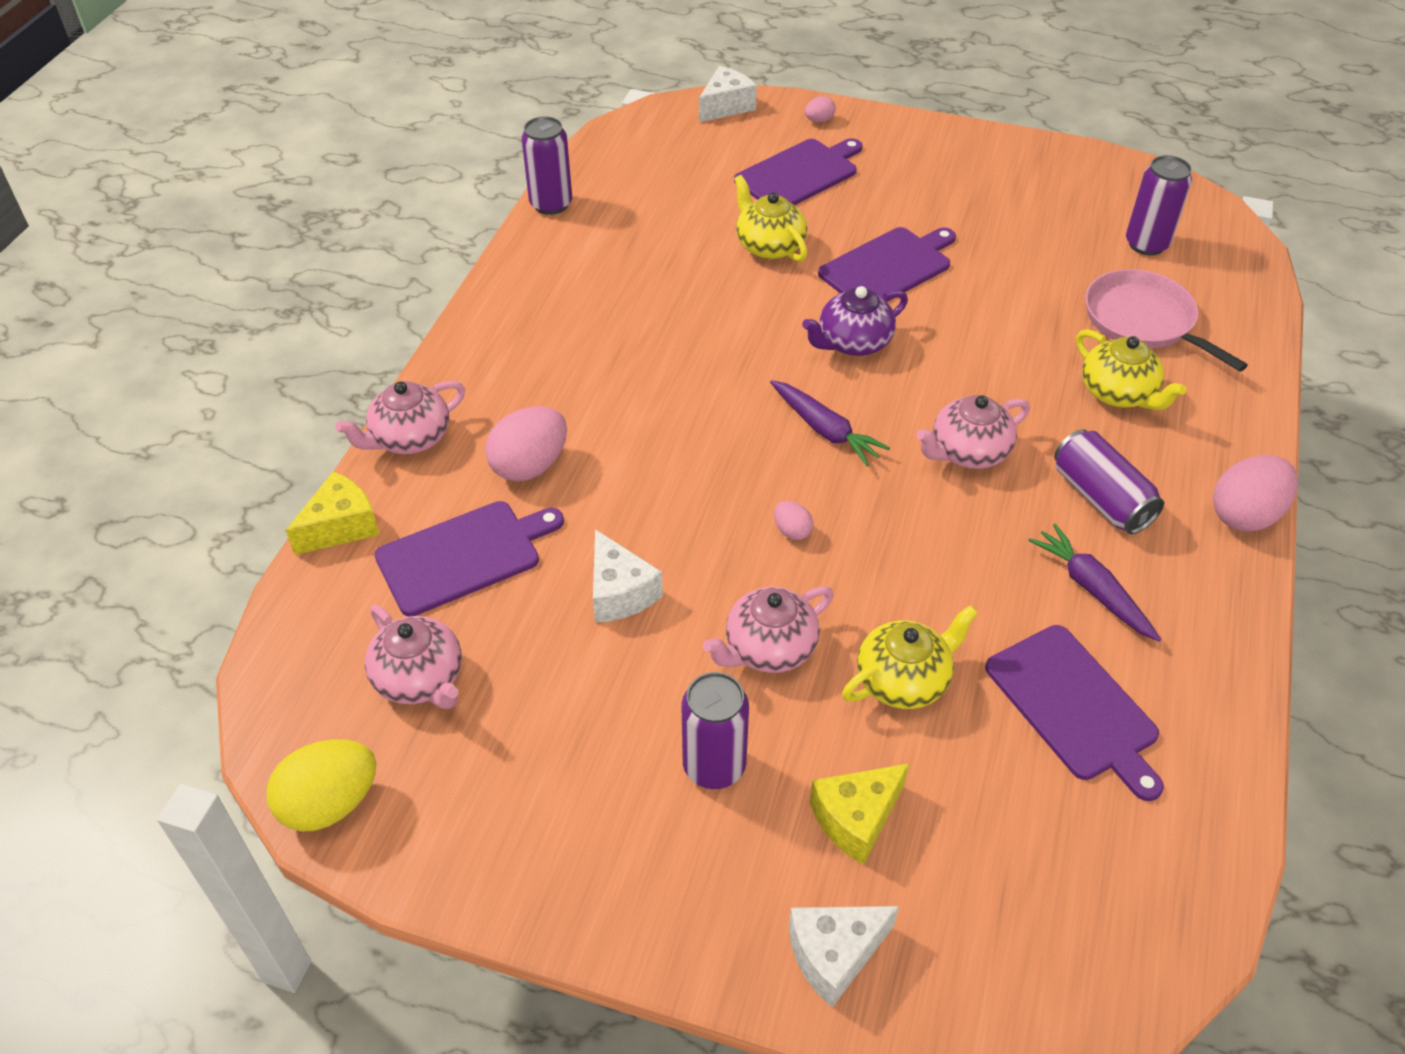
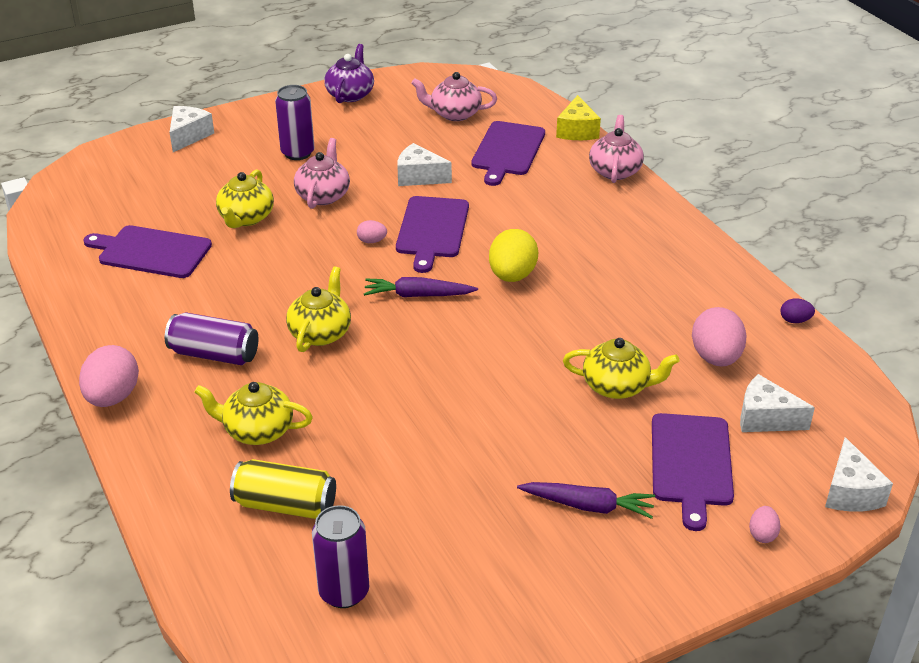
camera: 135 degrees right, 10 degrees down
yellow egg [267,739,376,832] -> yellow egg moved to [489,229,538,282]
pink egg [485,406,567,481] -> pink egg moved to [692,307,746,367]
purple can [521,116,572,215] -> purple egg [781,299,815,323]
purple teapot [802,286,908,356] -> purple teapot moved to [324,44,374,103]
yellow cheese [810,763,910,865] -> none
purple cutting board [818,227,956,302] -> purple cutting board moved to [396,196,469,273]
pink teapot [916,395,1030,469] -> yellow teapot [286,266,351,352]
purple carrot [1028,524,1161,641] -> purple carrot moved to [517,482,655,519]
pink pan [1085,269,1248,371] -> yellow can [230,459,336,519]
none -> white cheese [740,374,815,432]

